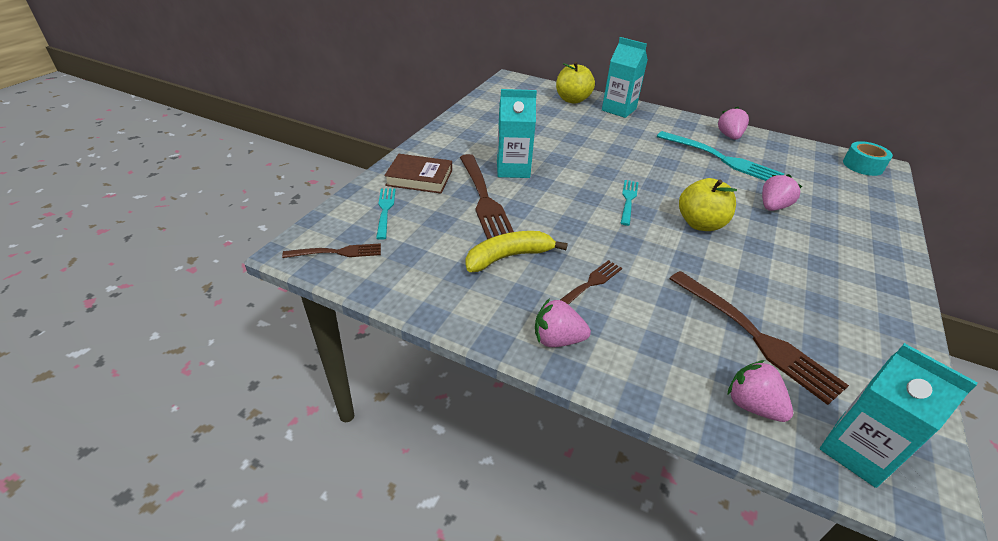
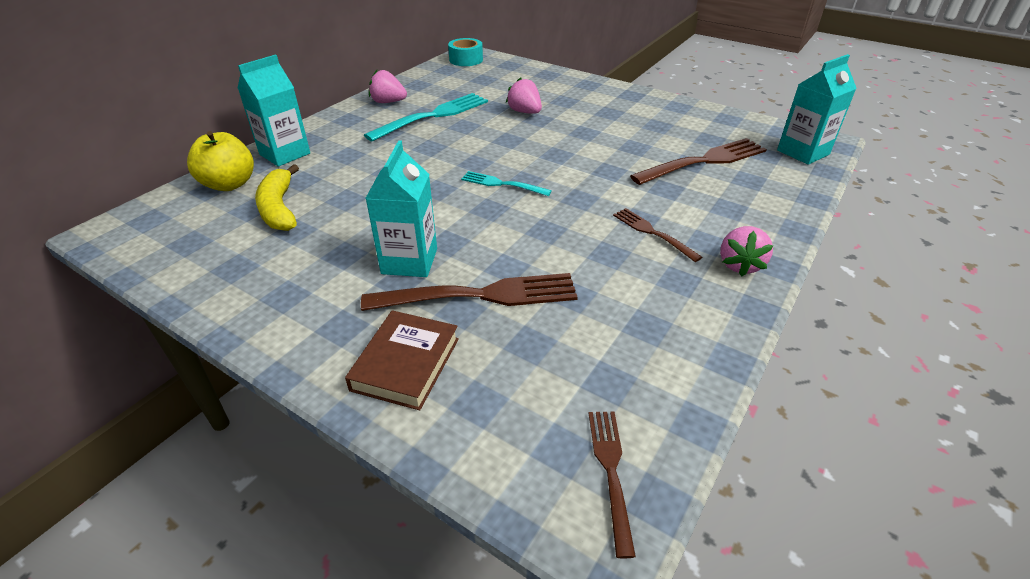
camera: 80 degrees left, 0 degrees up
turquoise fork [376,189,396,240] -> none
yellow banana [466,231,568,272] -> yellow banana moved to [255,164,299,231]
yellow apple [679,178,737,231] -> none
pink strawberry [727,360,793,422] -> none

